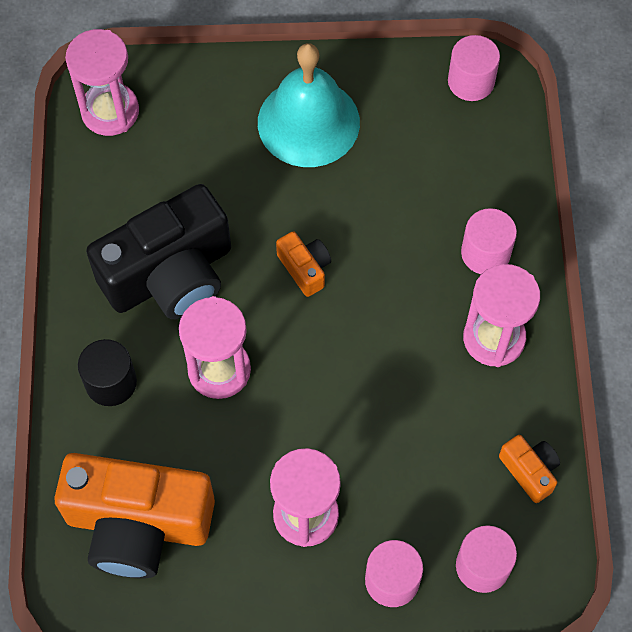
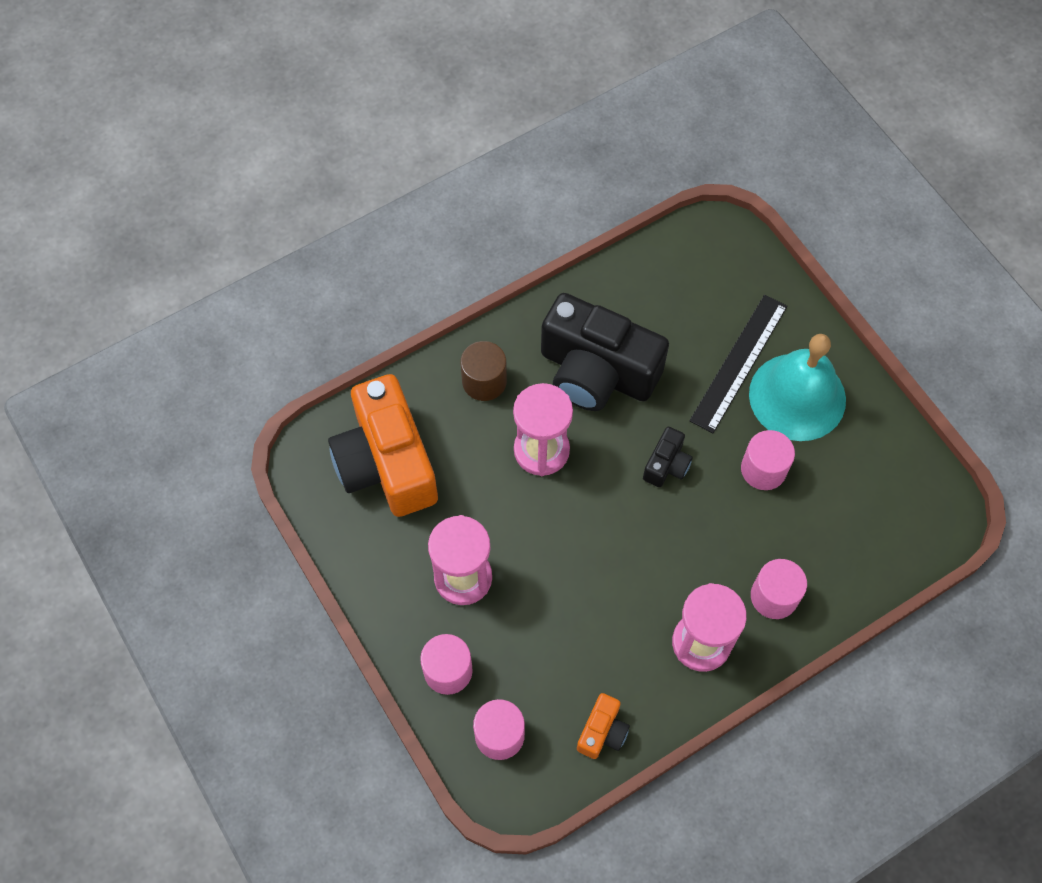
camera: 60 degrees right, 0 degrees up
pink hourglass [65,29,139,136] -> none
black cylinder [78,339,137,406] -> brown cylinder [460,341,507,401]
orange camera [276,231,331,297] -> black camera [643,427,693,487]
pink cylinder [448,35,500,101] -> pink cylinder moved to [741,430,795,490]
none -> black ruler [689,295,788,433]

